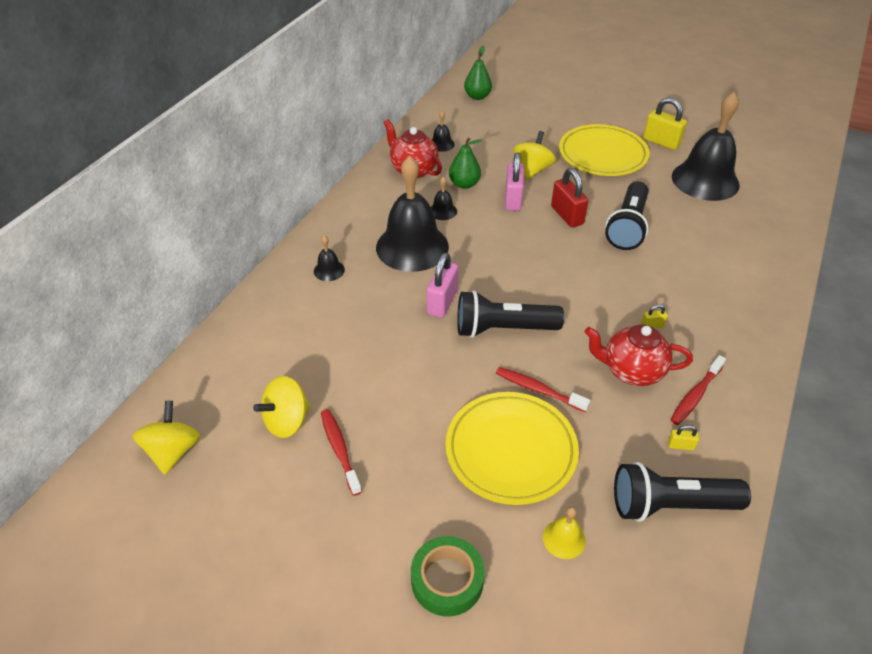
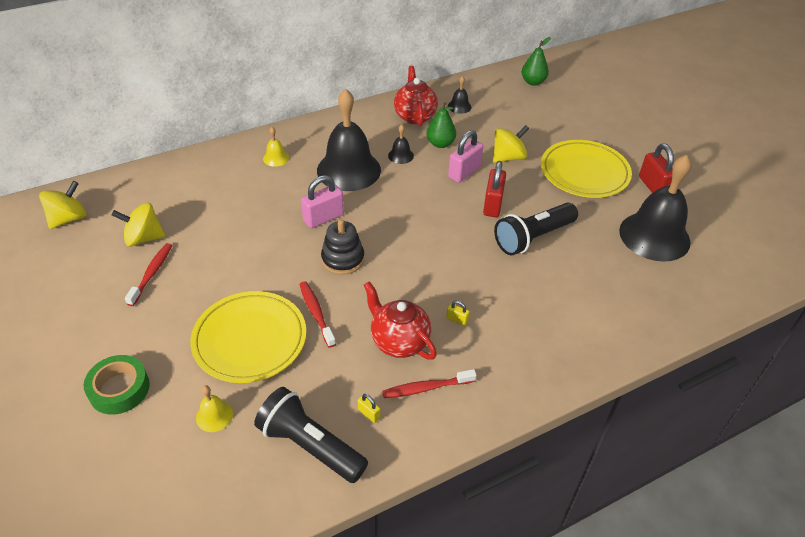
camera: 35 degrees right, 0 degrees up
black bell [314,235,345,281] -> yellow bell [263,127,289,167]
black flashlight [457,290,564,338] -> black stacking toy [321,220,364,275]
yellow padlock [643,98,687,150] -> red padlock [639,143,674,193]

